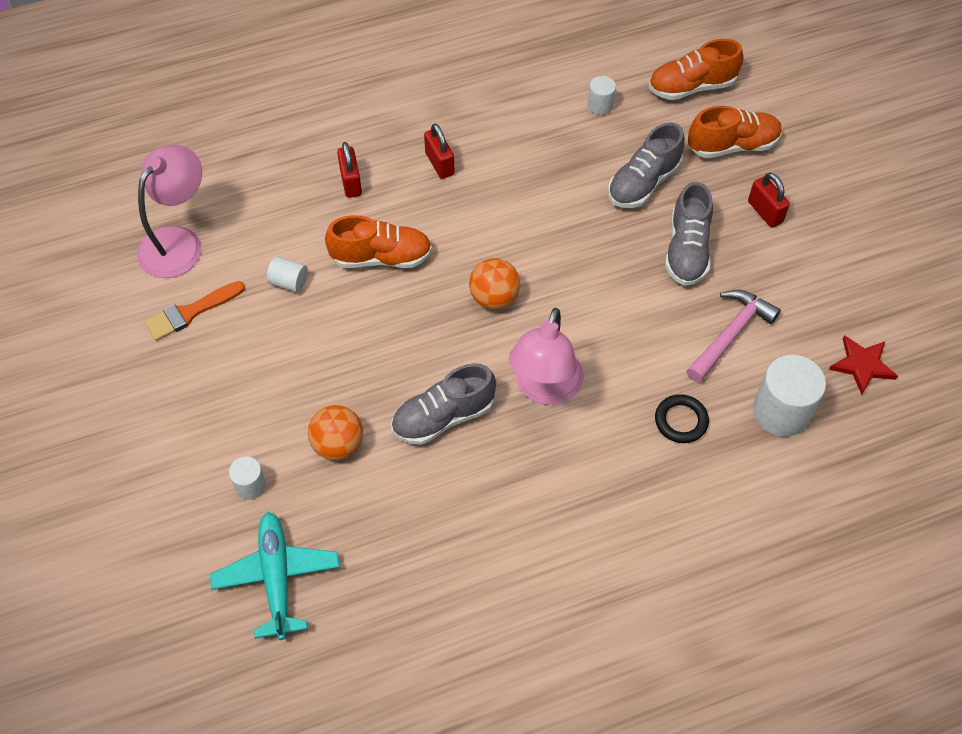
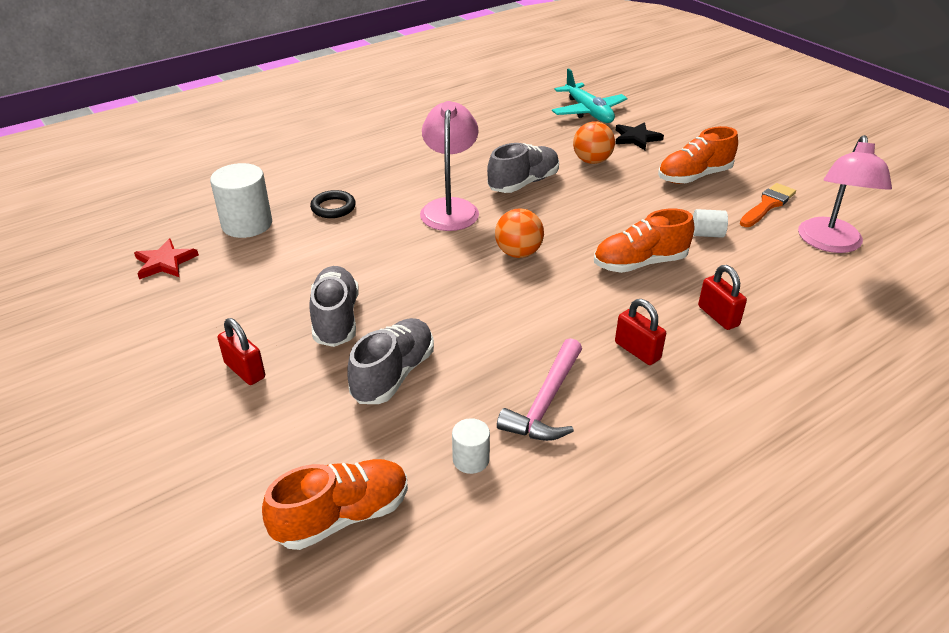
camera: 165 degrees right, 20 degrees down
white cylinder [229,457,266,499] -> black star [615,122,664,150]
pink hammer [687,290,781,383] -> pink hammer moved to [497,338,582,441]
orange shoe [688,106,782,158] -> orange shoe moved to [658,126,738,184]

